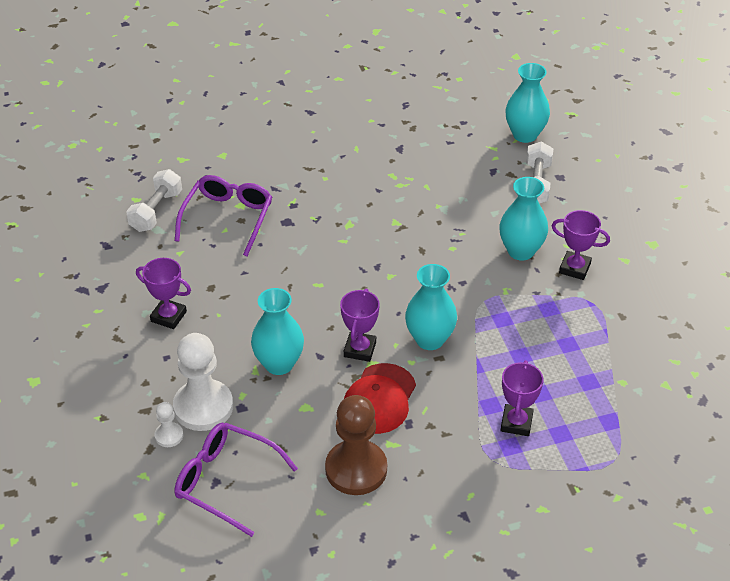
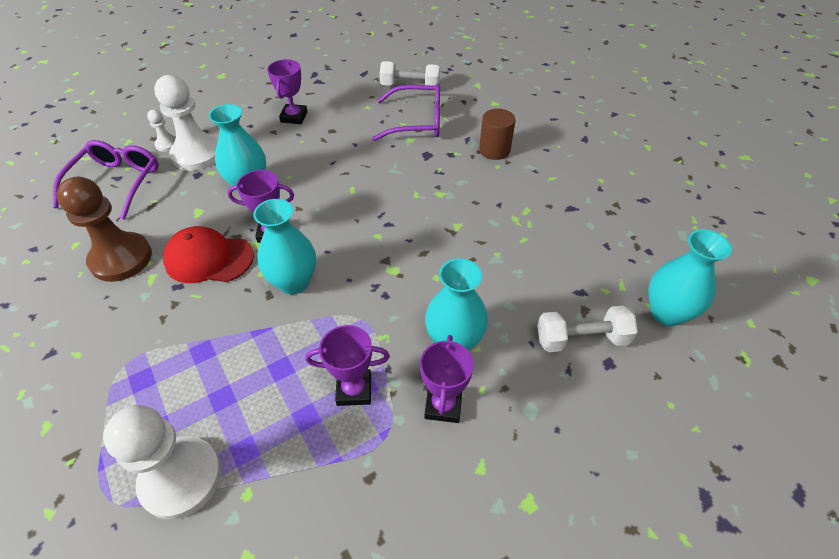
camera: 75 degrees right, 5 degrees up
purple trophy [501,360,543,436] -> purple trophy moved to [305,325,390,406]
none -> white pawn [103,405,221,520]
none -> brown cylinder [479,109,515,160]

